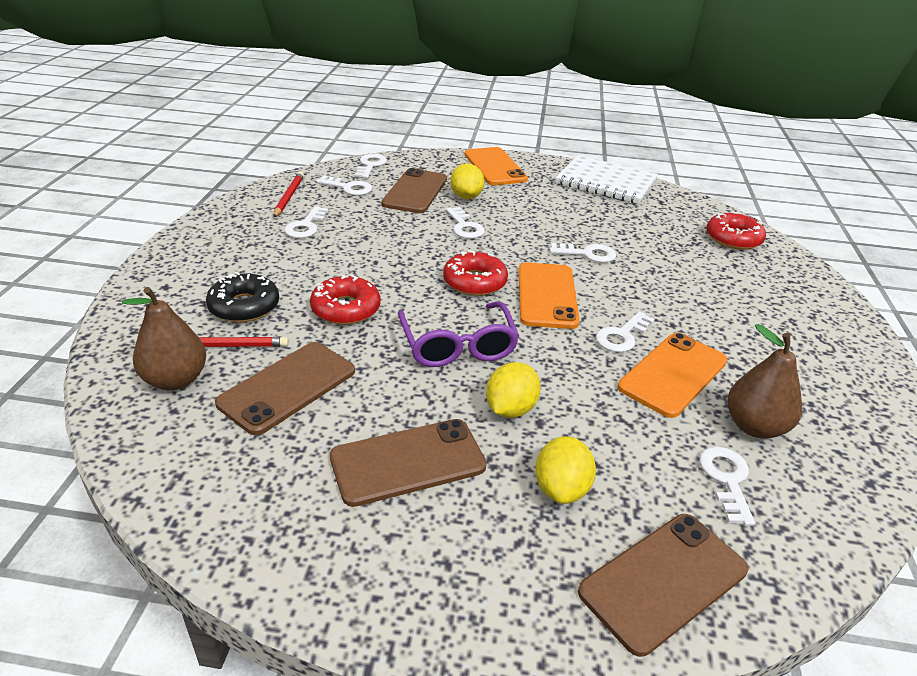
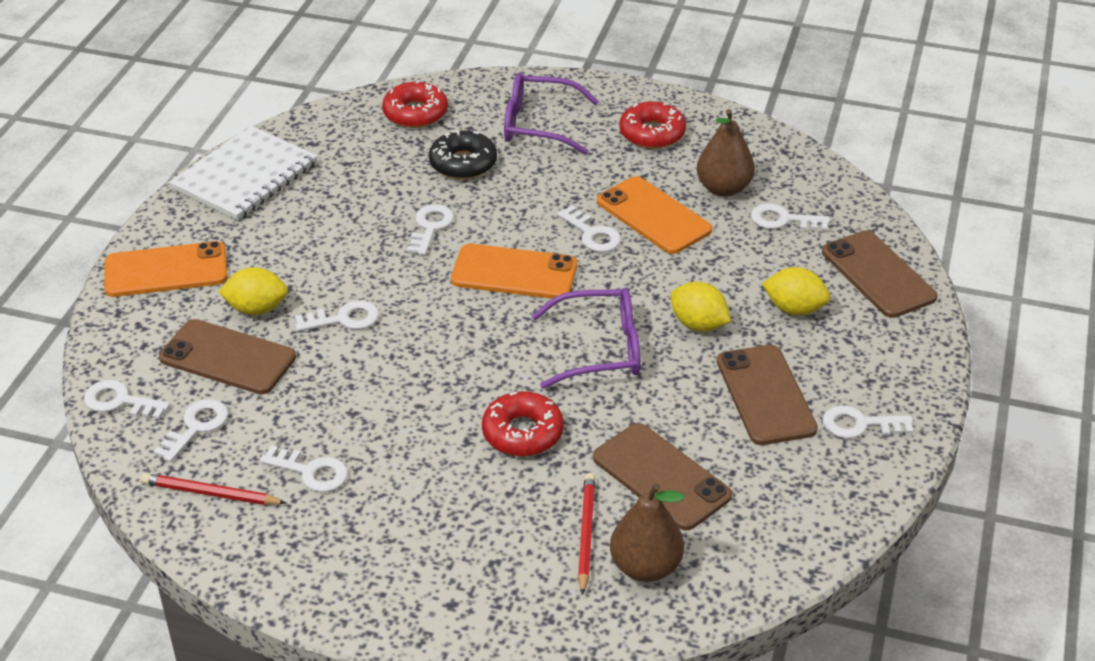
camera: 80 degrees left, 5 degrees up
black donut [206,272,279,323] -> black donut moved to [429,130,497,179]
red donut [443,250,508,296] -> red donut moved to [619,101,686,149]
none -> purple glasses [504,73,599,155]
none -> white key [823,405,914,439]

